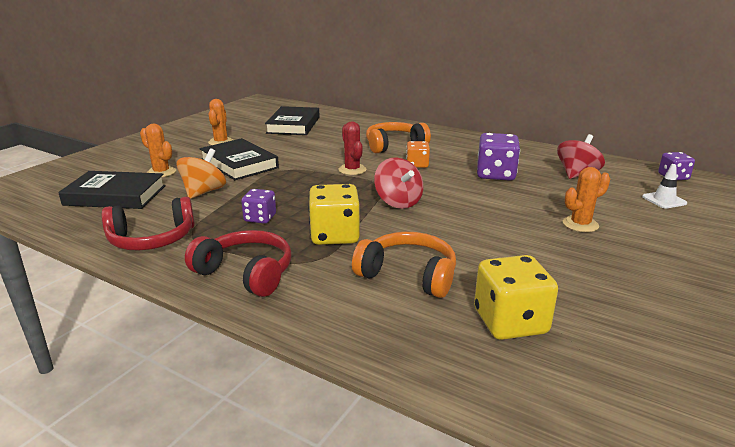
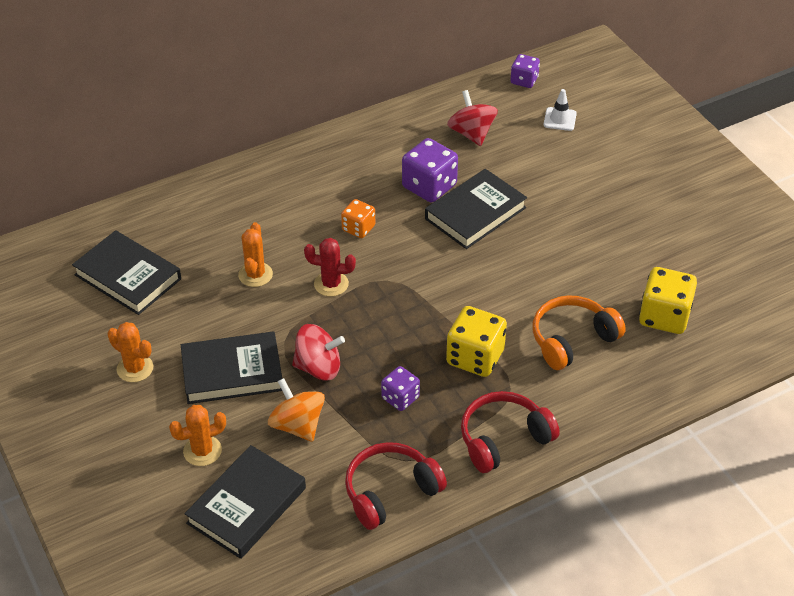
camera: 60 degrees left, 20 degrees up
red headphones [102,197,195,250] -> red headphones turned 135 degrees counterclockwise [345,442,447,530]
orange headphones [366,122,431,153] -> none
red spinning top [374,157,423,209] -> red spinning top moved to [292,324,345,380]
orange cactus [563,167,610,232] -> orange cactus moved to [238,222,273,287]
none -> black book [425,169,527,249]

